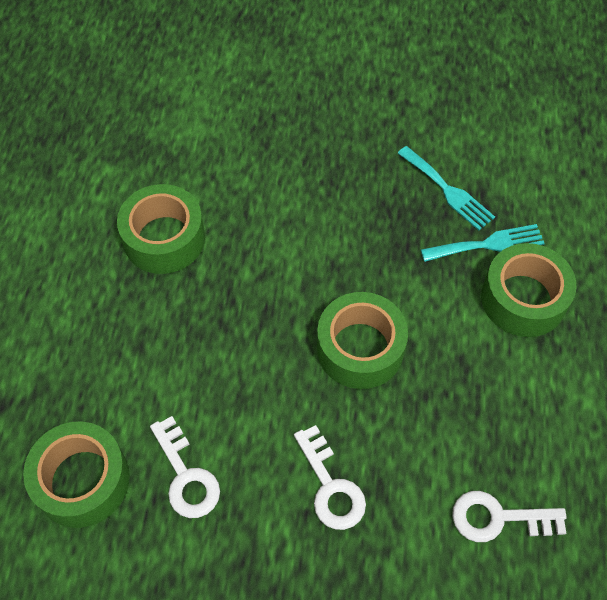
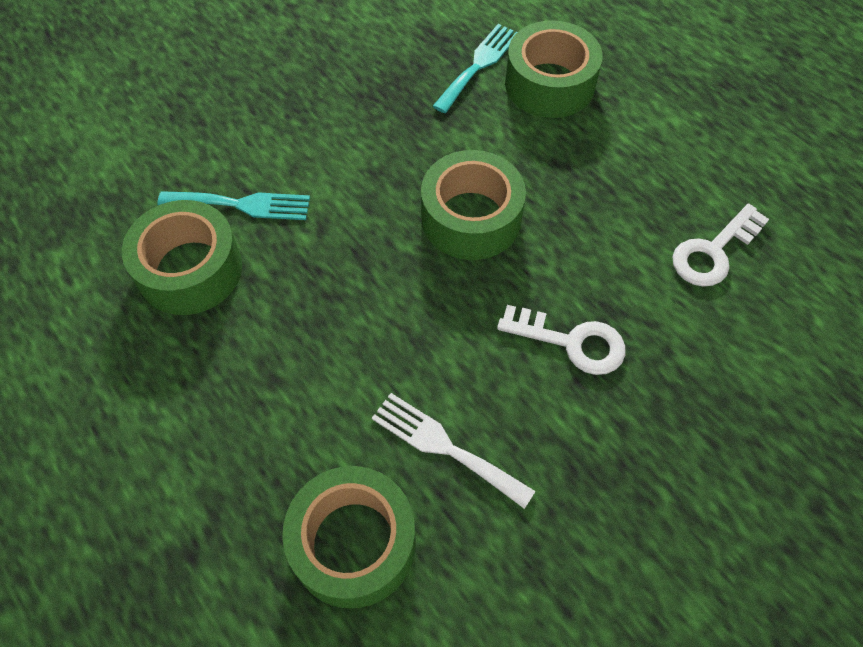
camera: 45 degrees left, 0 degrees up
white key [150,416,220,518] -> white fork [372,393,535,509]
turquoise fork [397,146,495,230] -> turquoise fork moved to [157,191,310,220]

